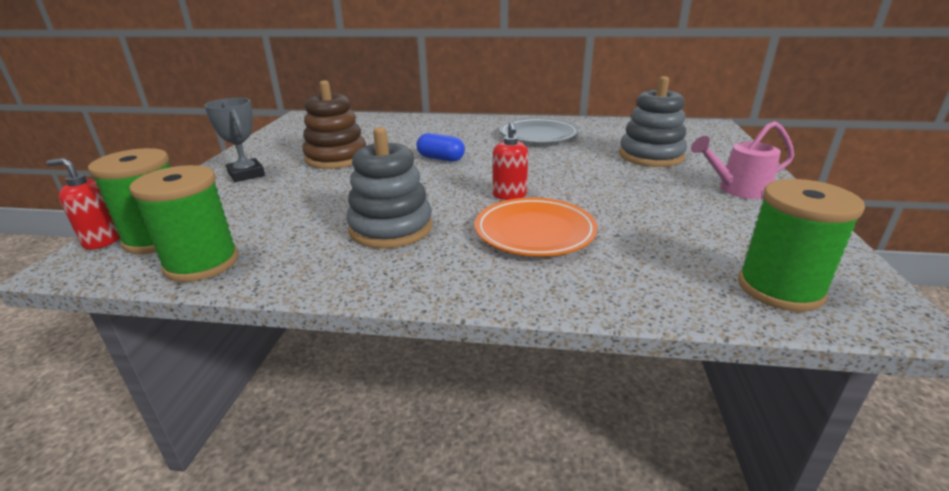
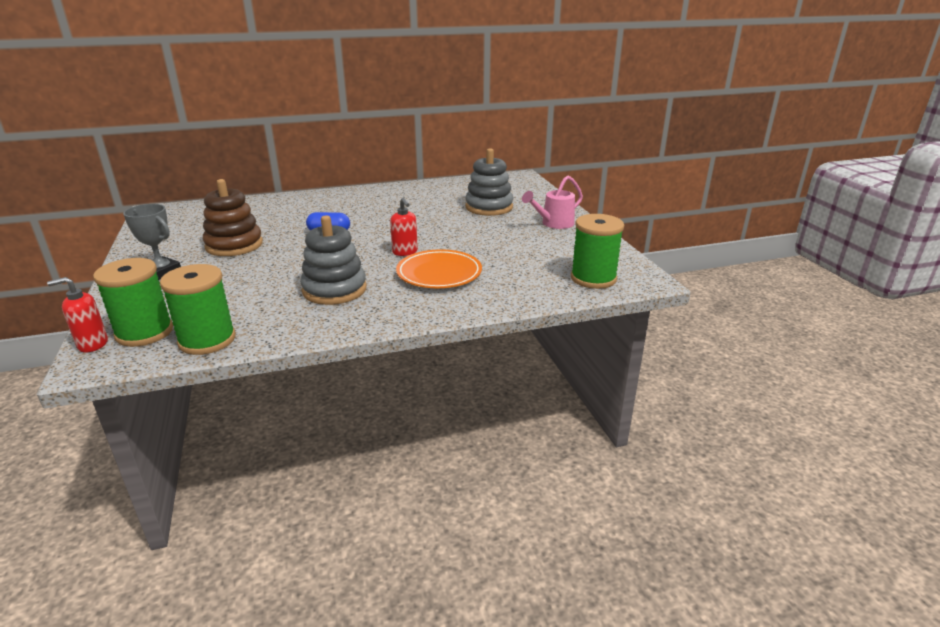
camera: 25 degrees left, 0 degrees up
grey plate [500,118,579,143] -> none

